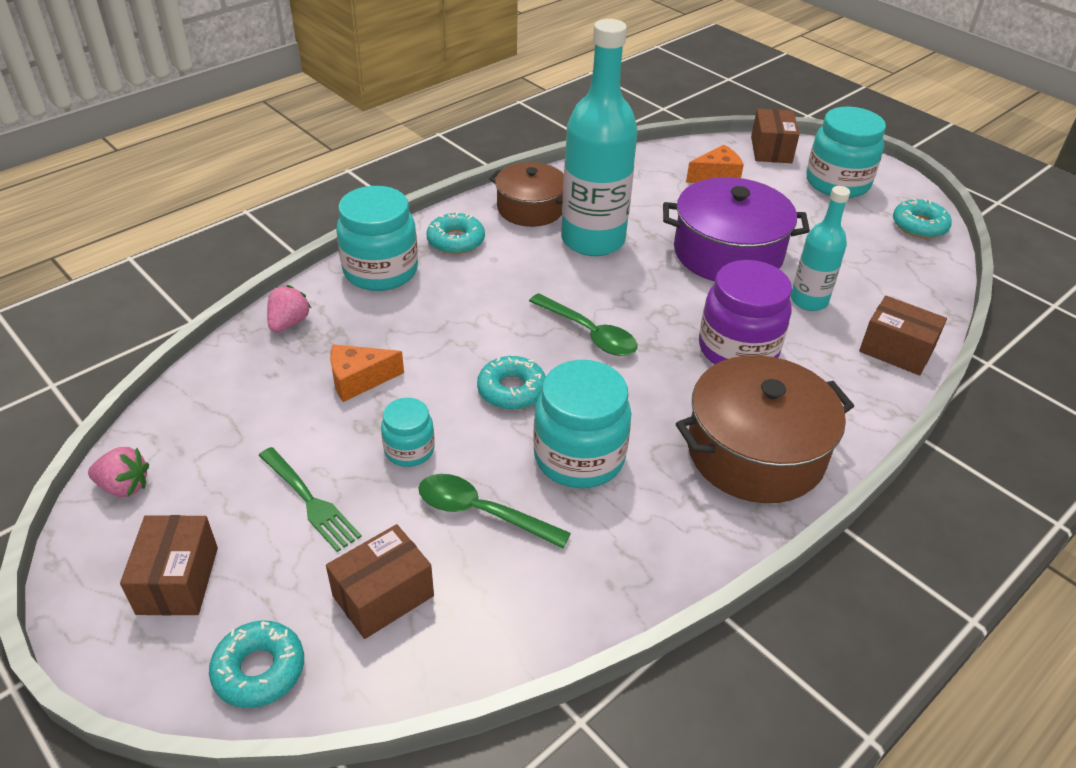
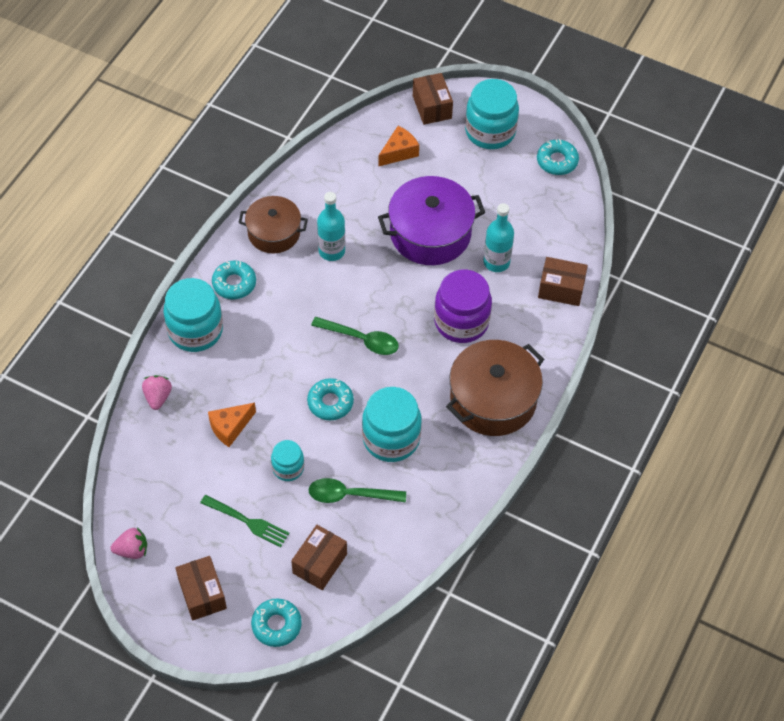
camera: 20 degrees left, 15 degrees up
turquoise bottle [561,19,638,256] -> turquoise bottle [317,192,345,261], size x0.55

